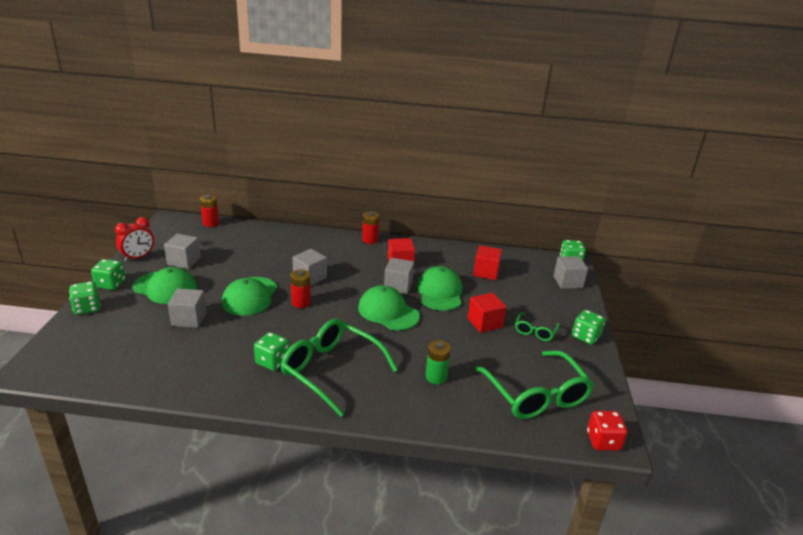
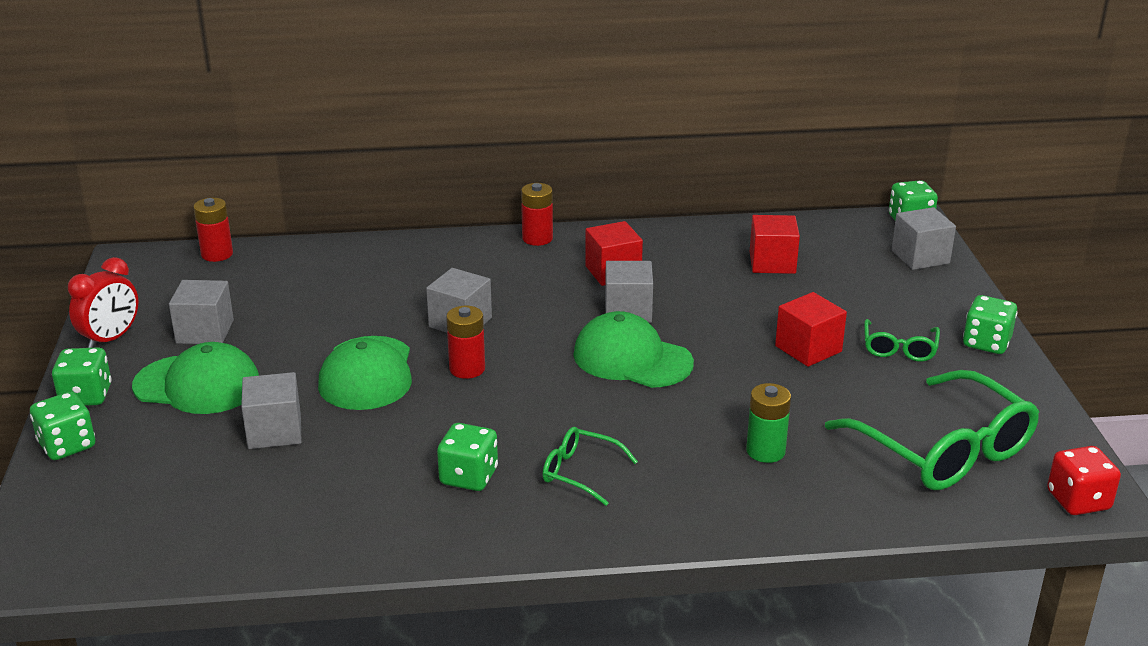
camera: 10 degrees left, 0 degrees up
green glasses [280,319,398,417] -> green glasses [542,427,638,506], size x0.49
green cap [417,266,462,311] -> none

